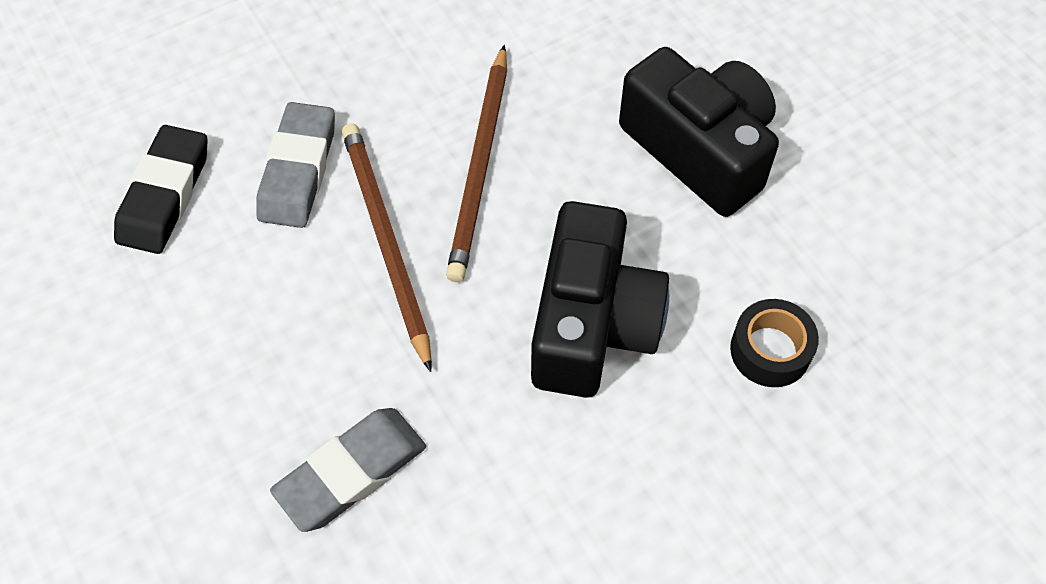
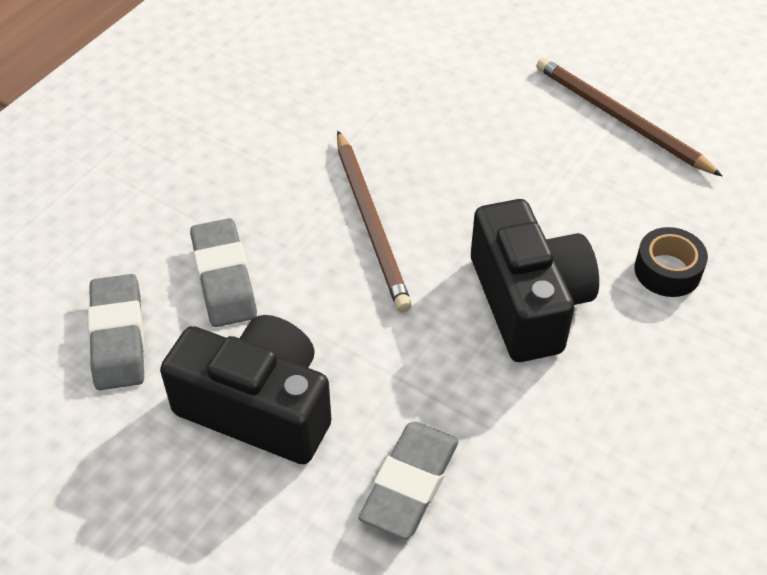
camera: 25 degrees left, 10 degrees down
black eraser [114,125,208,254] -> grey eraser [88,274,145,390]
brown pencil [342,123,432,372] -> brown pencil moved to [536,57,722,176]
black camera [619,47,779,217] -> black camera moved to [160,315,331,464]

